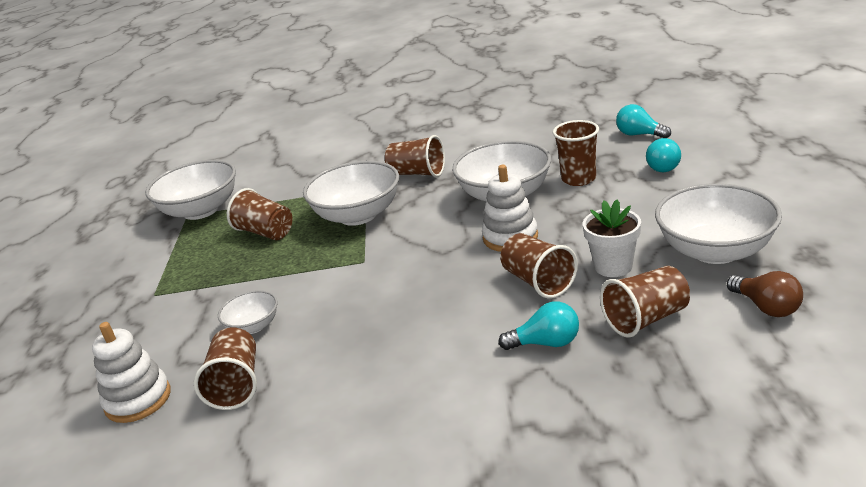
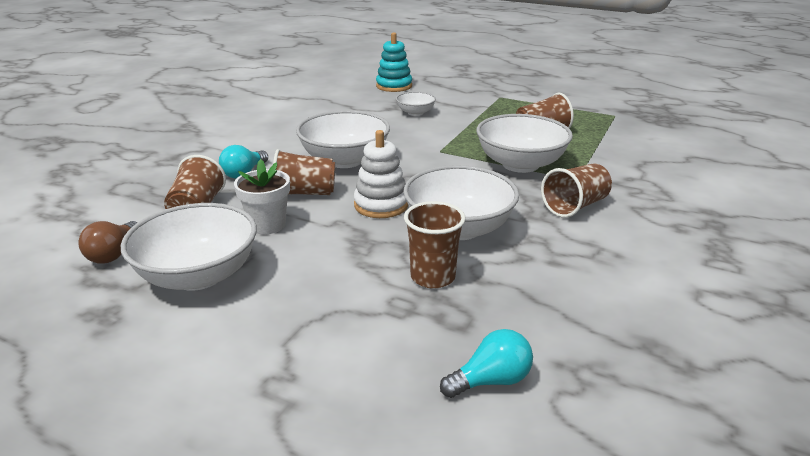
camera: 115 degrees right, 0 degrees up
white stacking toy [92,322,170,423] -> turquoise stacking toy [376,32,412,92]
white bowl [145,160,236,220] -> white bowl moved to [296,110,390,168]
brown cup [194,328,257,410] -> none
turquoise light bulb [646,138,681,172] -> none
brown light bulb [727,271,803,317] -> brown light bulb turned 75 degrees counterclockwise [78,221,138,263]

